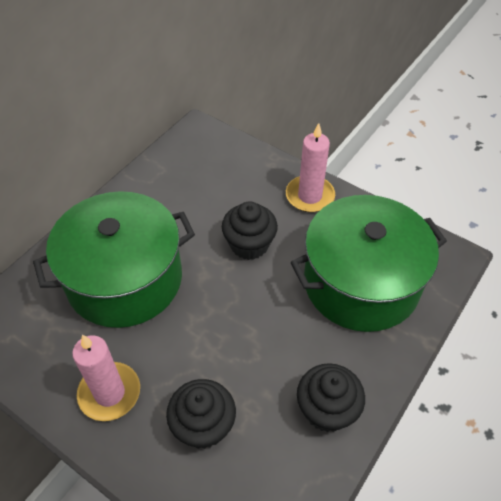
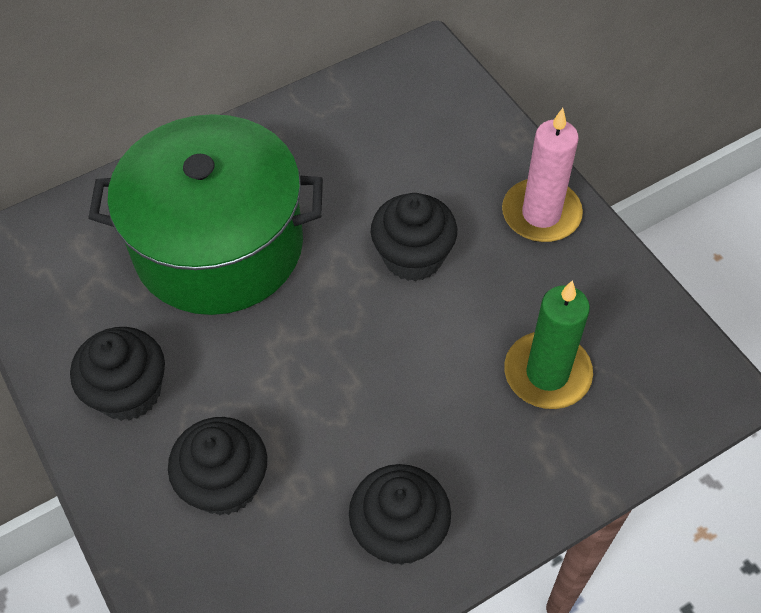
camera: 25 degrees right, 5 degrees up
pink candle [72,335,140,421] -> black cupcake [70,327,165,421]
green pot [291,195,447,332] -> green candle [504,280,593,409]

